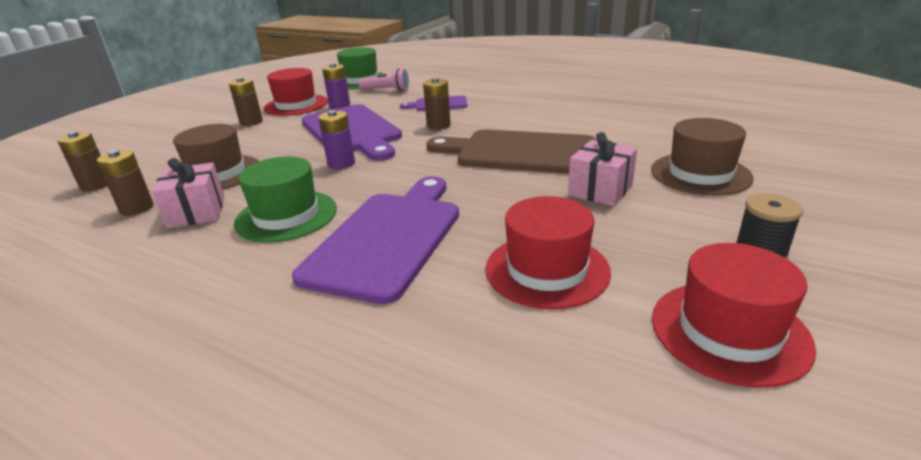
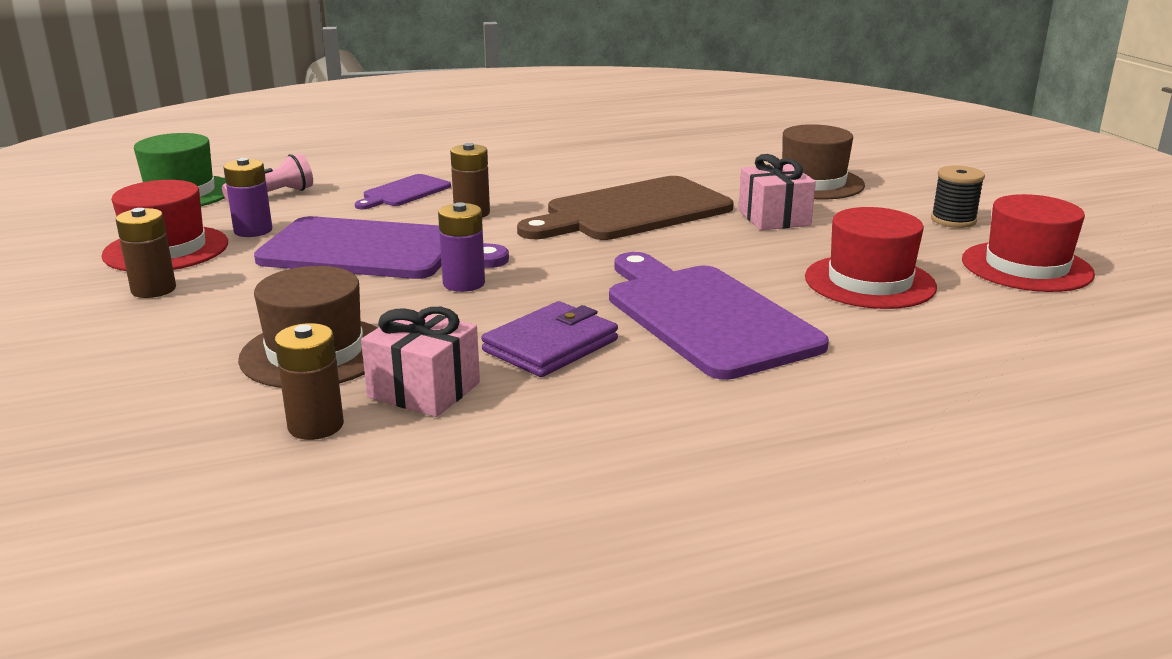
camera: 50 degrees left, 5 degrees down
brown battery [57,131,107,191] -> none
green hat [234,157,337,243] -> purple wallet [481,301,618,377]

